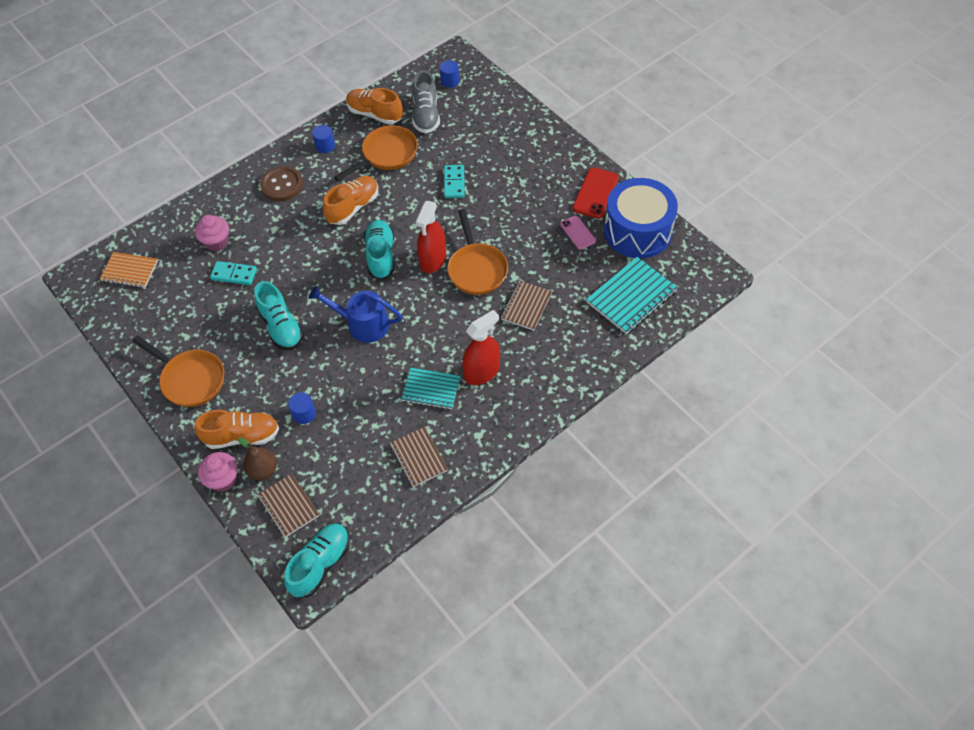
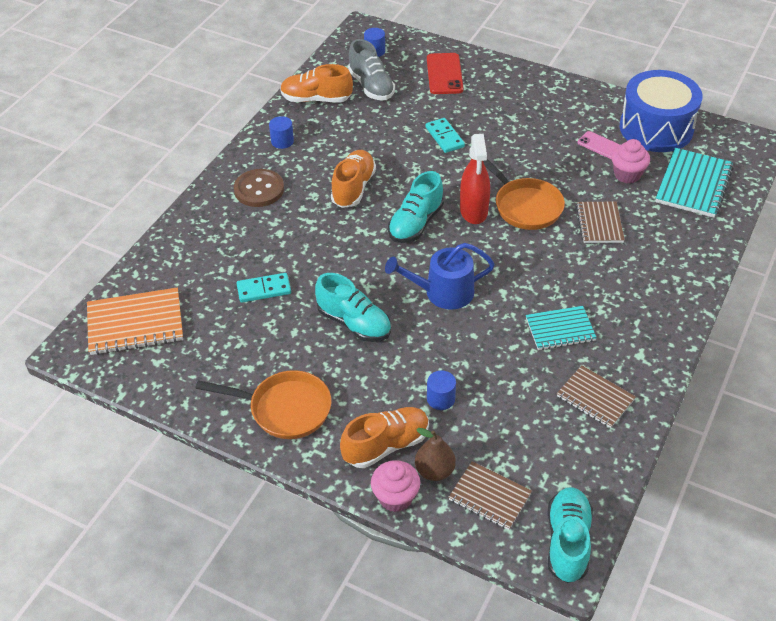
camera: 25 degrees left, 10 degrees down
orange notebook [100,252,158,288] -> orange notebook [87,288,183,355], size x1.53
pink cupcake [195,215,229,251] -> pink cupcake moved to [611,139,650,184]
orange pan [334,125,418,181] -> none
turquoise shoe [364,220,394,279] -> turquoise shoe turned 120 degrees counterclockwise [388,171,444,243]
red spray bottle [462,310,500,385] -> none
red phone [573,167,619,219] -> red phone moved to [427,53,464,94]

